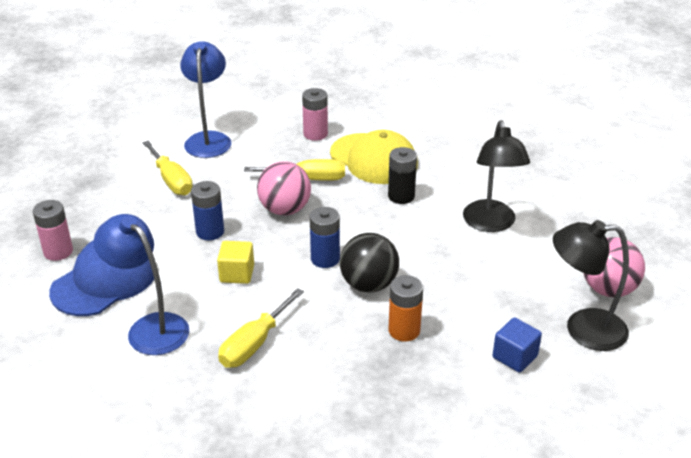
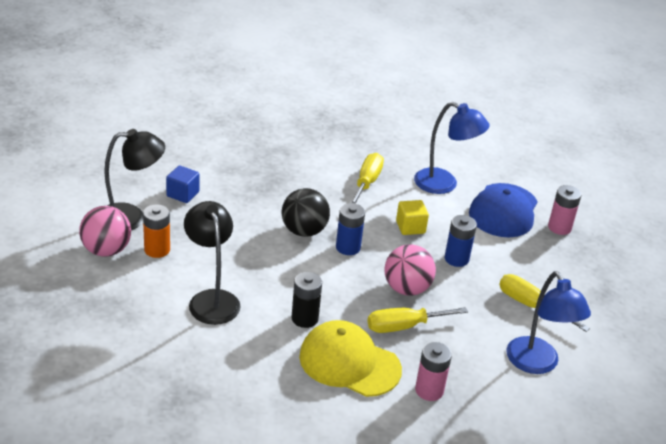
camera: 160 degrees right, 0 degrees up
orange battery [389,275,423,342] -> orange battery moved to [143,204,170,258]

